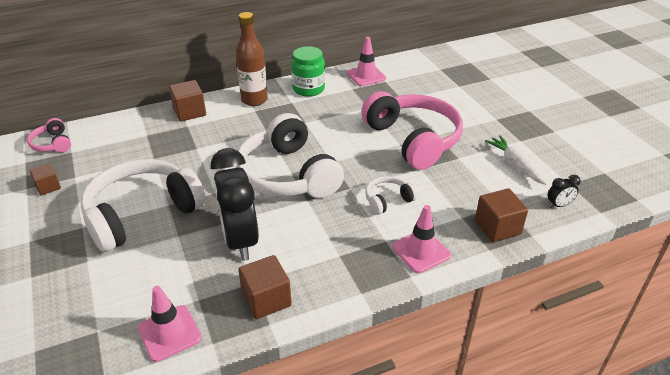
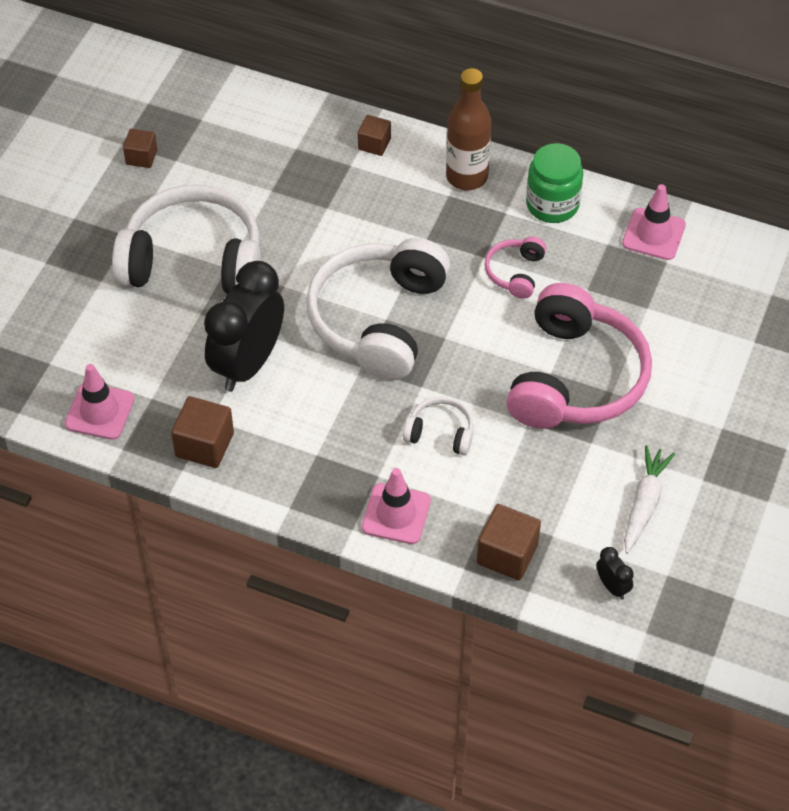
camera: 45 degrees right, 15 degrees up
pink headphones [27,118,71,153] -> pink headphones moved to [484,237,546,299]
brown cube [169,80,206,121] -> brown cube [358,115,391,156], size x0.63
black clock [548,175,581,208] -> black clock turned 150 degrees counterclockwise [597,547,634,600]

